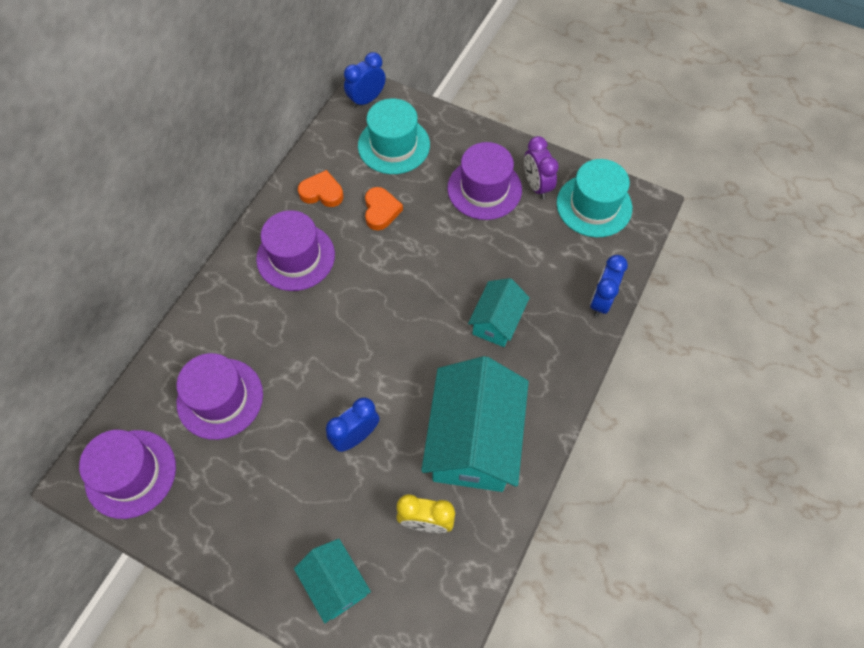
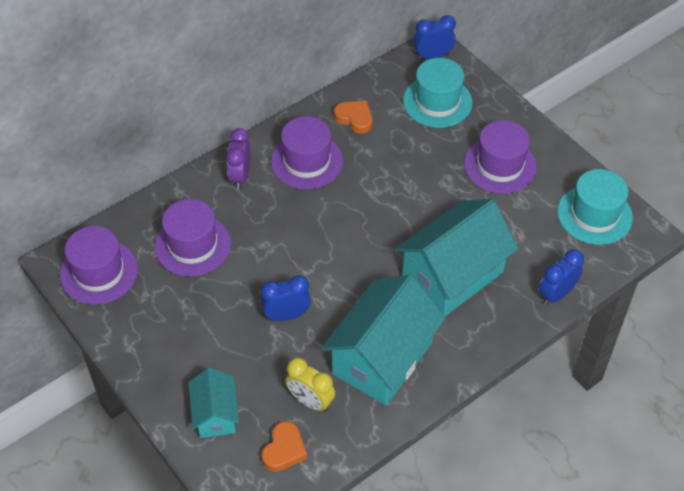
camera: 25 degrees right, 10 degrees down
orange heart [365,187,403,230] -> orange heart moved to [262,421,307,472]
turquoise house [468,278,530,347] -> turquoise house [395,199,518,316], size x1.87
purple clock [524,136,559,199] -> purple clock moved to [226,128,250,190]

